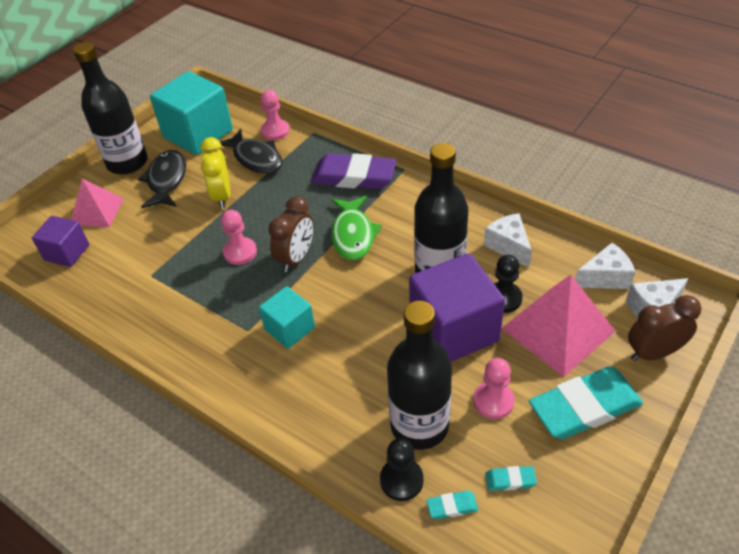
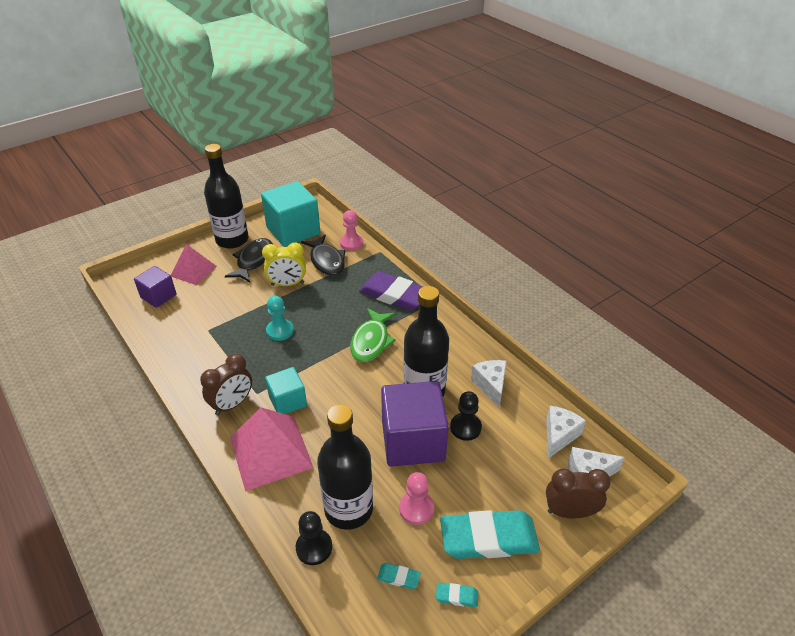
camera: 15 degrees right, 5 degrees down
yellow clock [201,137,231,209] -> yellow clock turned 105 degrees counterclockwise [262,242,306,286]
pink pawn [221,210,257,265] -> turquoise pawn [266,296,294,341]
brown clock [268,196,314,272] -> brown clock moved to [200,354,252,415]
turquoise eraser [426,491,478,520] -> turquoise eraser moved to [436,583,478,607]
pink pyramid [501,275,615,377] -> pink pyramid moved to [230,407,314,491]
white cheese [575,243,635,289] -> white cheese turned 60 degrees counterclockwise [546,406,586,459]

